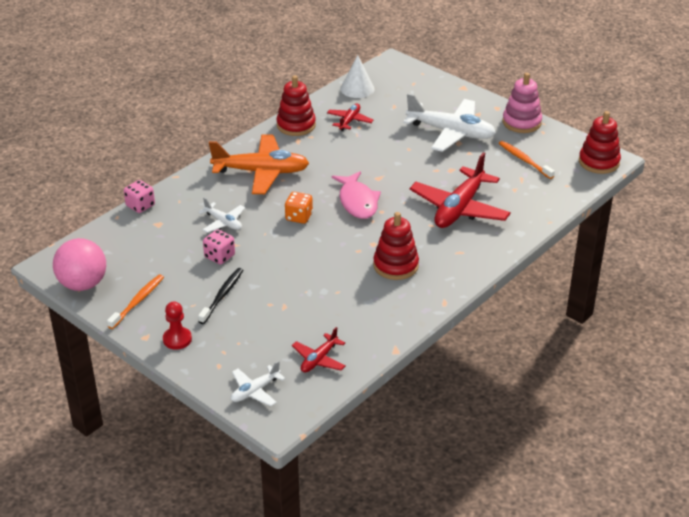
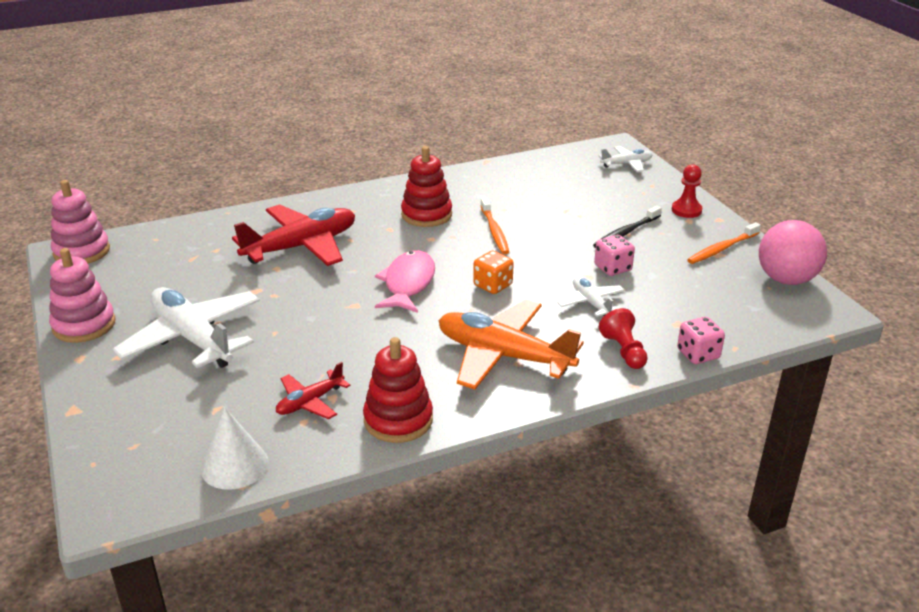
camera: 155 degrees left, 5 degrees down
red plane [292,327,346,373] -> none
orange toothbrush [499,141,555,179] -> orange toothbrush moved to [481,198,509,254]
red stacking toy [579,111,621,174] -> pink stacking toy [51,180,110,264]
none -> red pawn [599,308,648,369]

